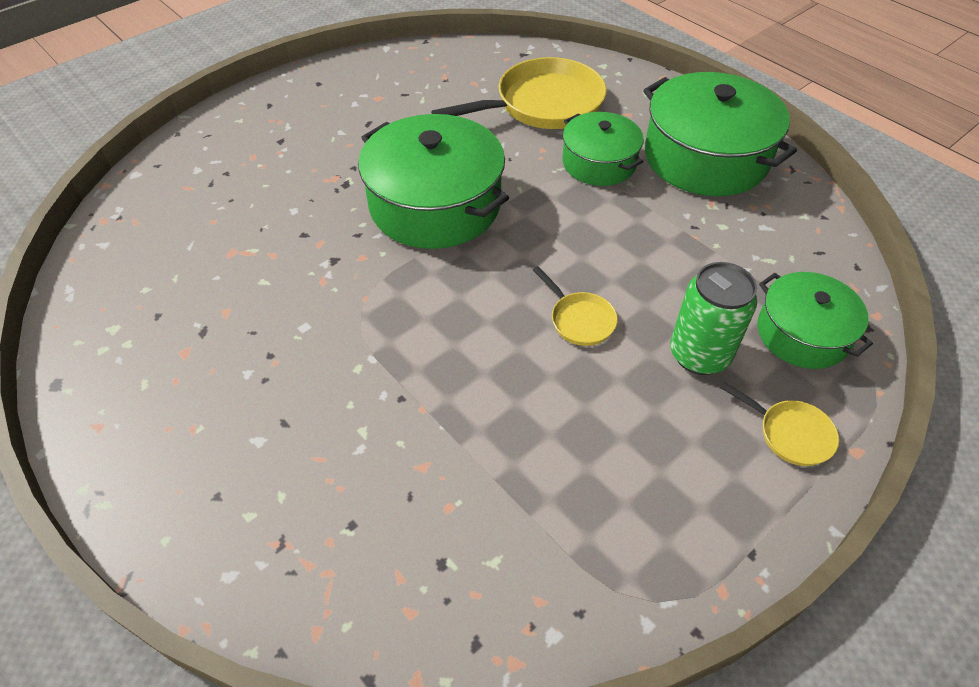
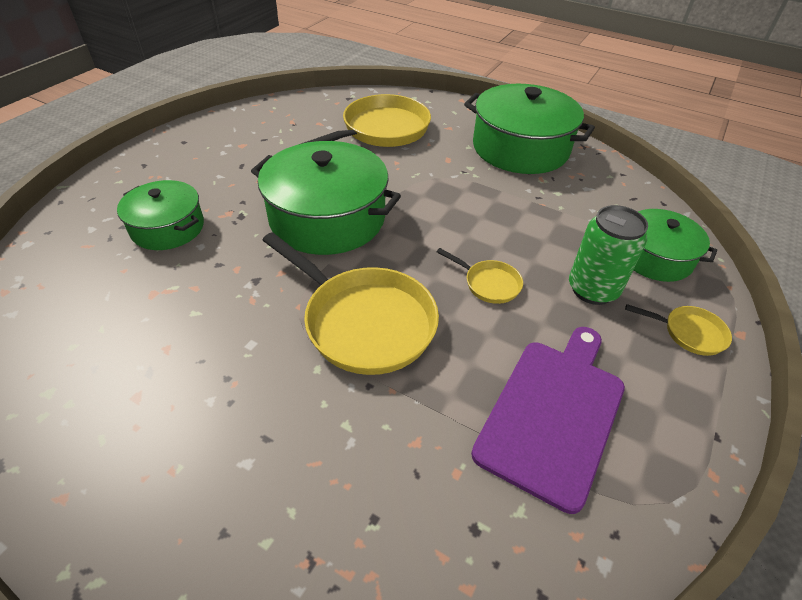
camera: 20 degrees left, 5 degrees down
green pot [562,112,644,186] -> green pot moved to [117,180,204,250]
none -> yellow pan [262,232,439,375]
none -> purple cutting board [471,327,625,514]

